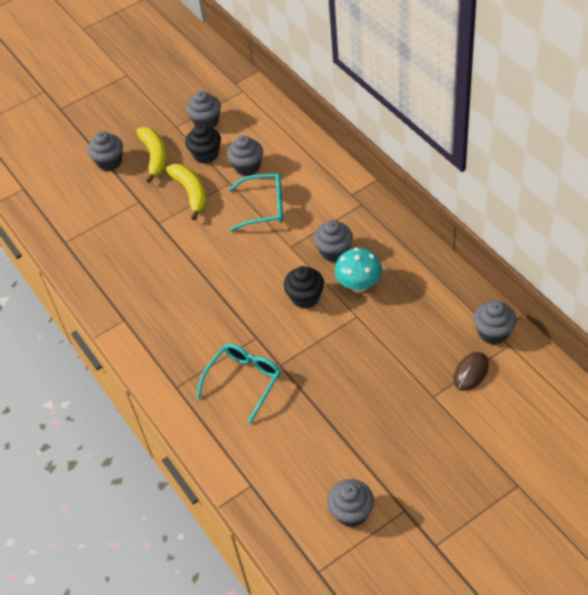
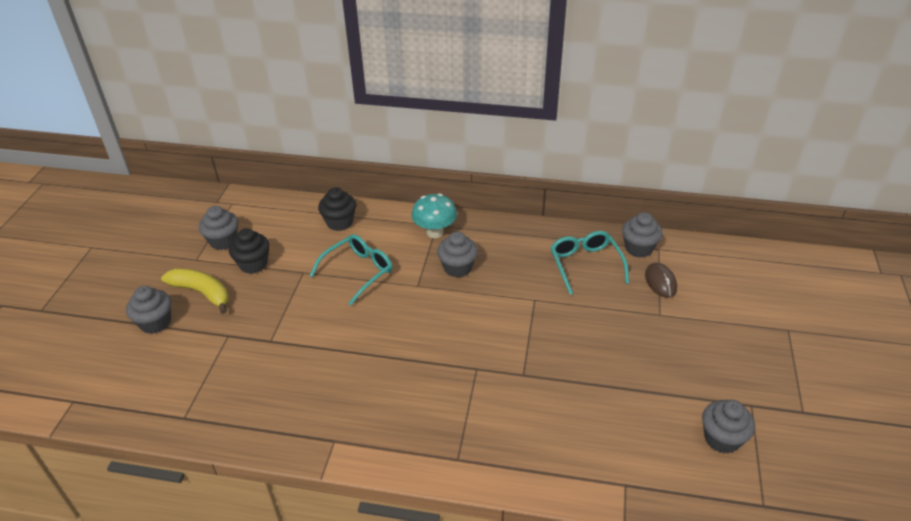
camera: 50 degrees left, 10 degrees down
yellow banana [166,164,207,220] -> none
turquoise glasses [196,343,281,424] -> turquoise glasses moved to [550,231,629,295]
grey cupcake [227,136,263,176] -> none
black cupcake [284,266,324,309] -> black cupcake moved to [318,187,356,231]
turquoise mushroom [334,248,382,293] -> turquoise mushroom moved to [411,194,457,238]

